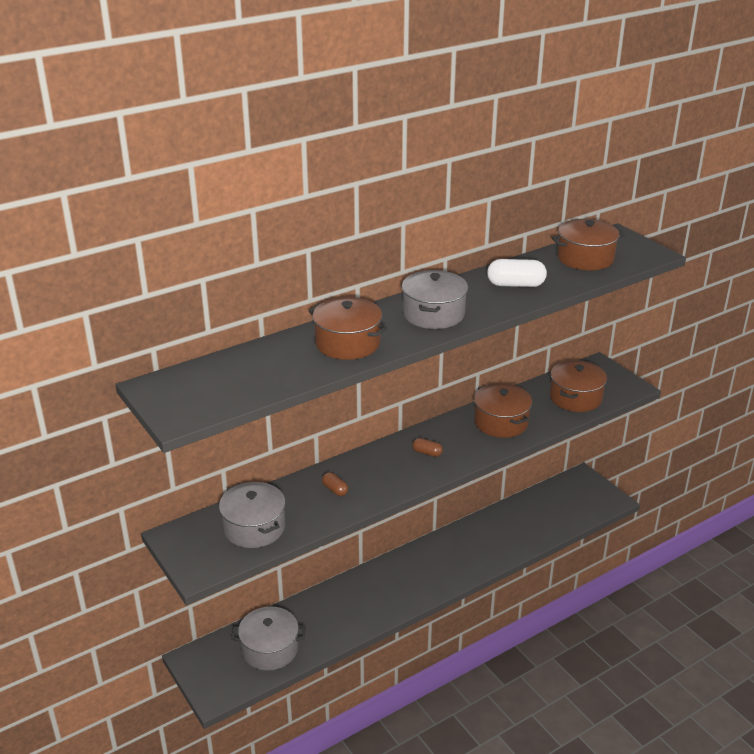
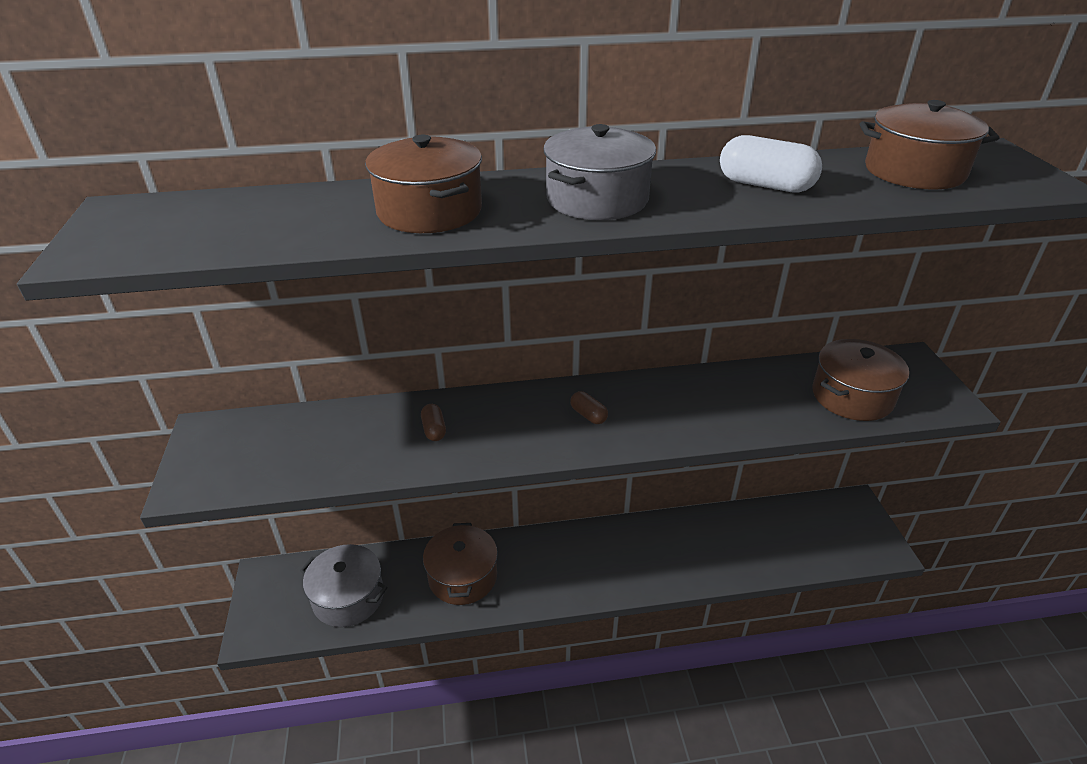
camera: 25 degrees right, 5 degrees up
grey pot [219,482,286,548] -> none
brown pot [474,383,532,438] -> brown pot moved to [423,523,498,605]

